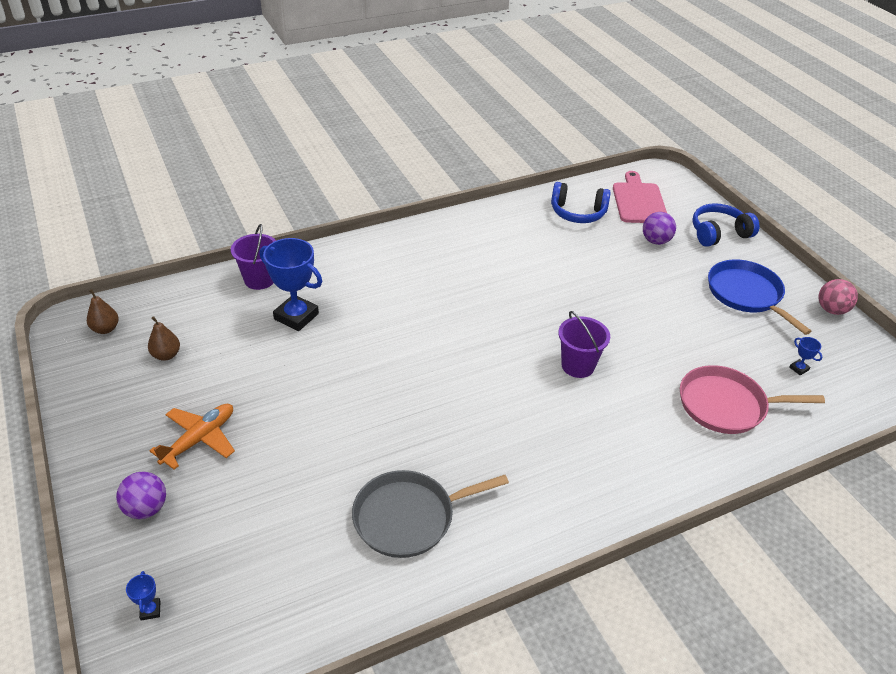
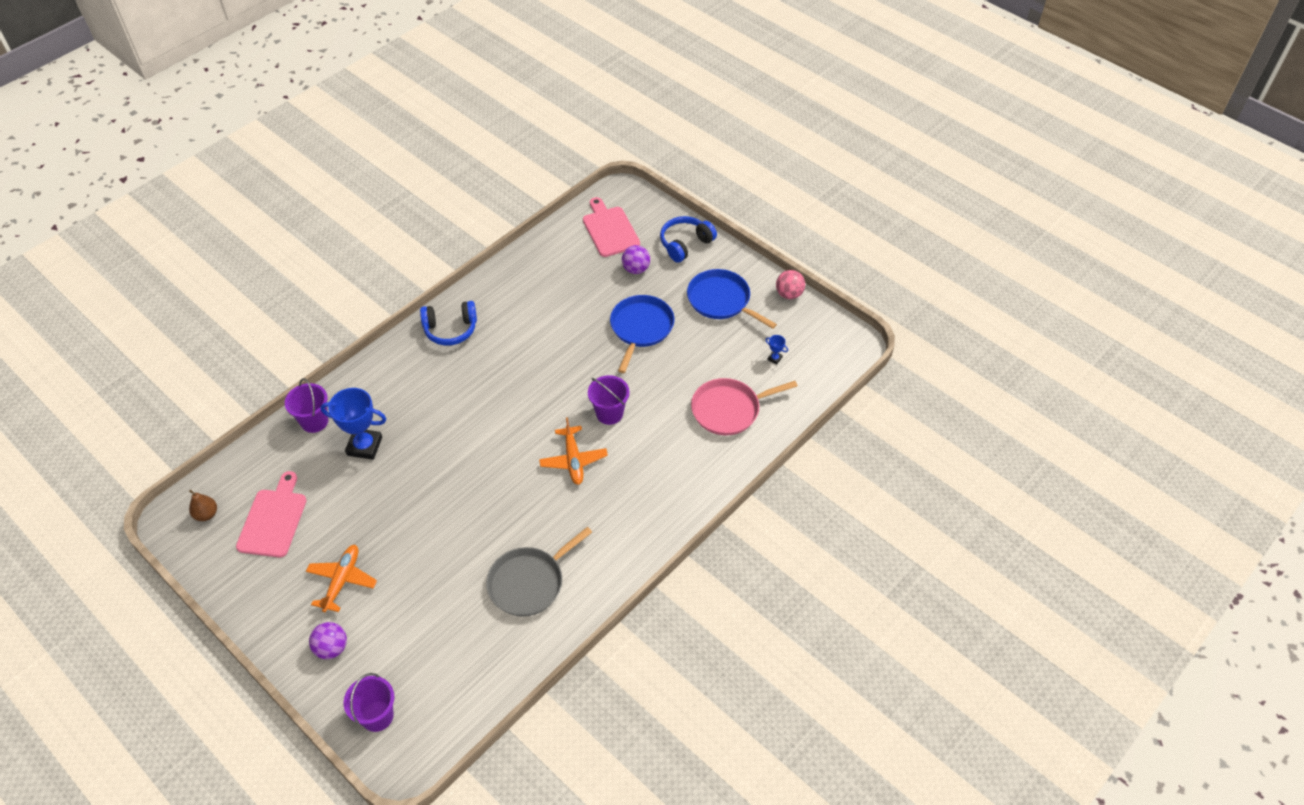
camera: 20 degrees left, 10 degrees up
blue trophy [126,571,160,621] -> purple bucket [343,673,394,732]
brown pear [148,316,180,361] -> pink cutting board [236,471,306,558]
blue headphones [551,182,611,223] -> blue headphones moved to [420,301,477,346]
none -> orange plane [539,417,608,485]
none -> blue pan [610,295,674,373]

